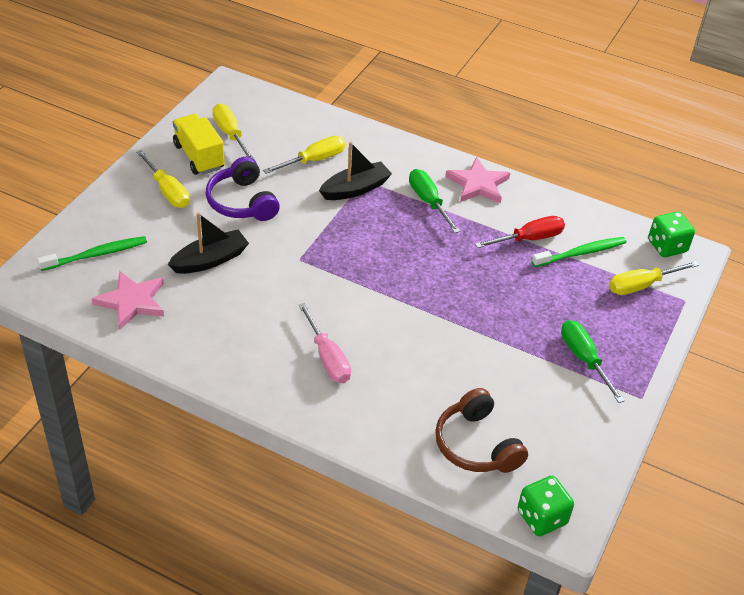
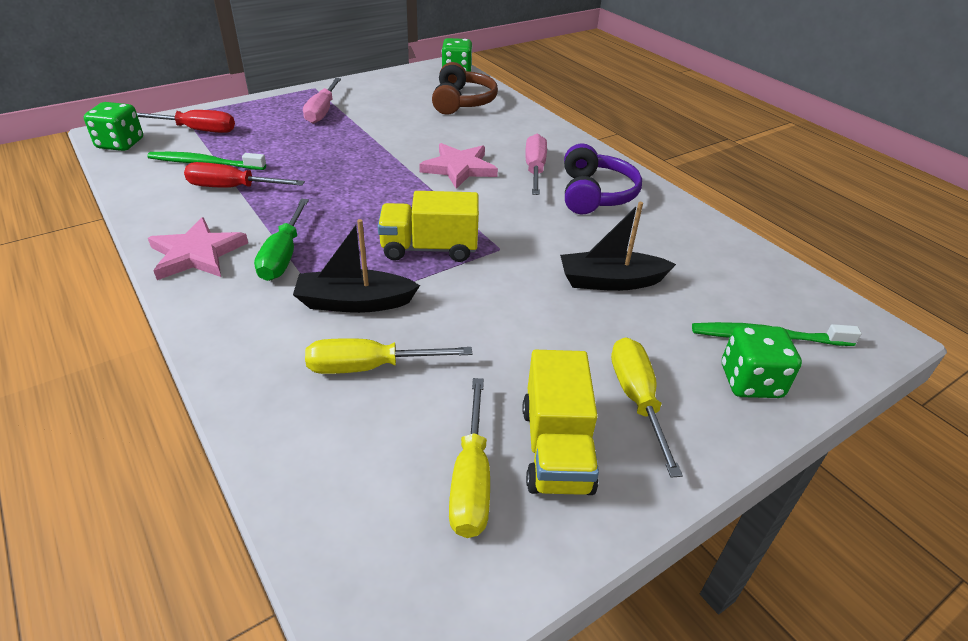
camera: 150 degrees left, 5 degrees down
pink star [92,271,164,329] -> pink star moved to [419,143,498,189]
purple headphones [206,157,280,221] -> purple headphones moved to [564,143,642,214]
green screwdriver [561,320,625,403] -> pink screwdriver [303,78,341,124]
yellow screwdriver [609,261,699,295] -> red screwdriver [137,110,235,133]
none -> yellow truck [378,191,479,262]
none -> green dice [722,326,802,398]

